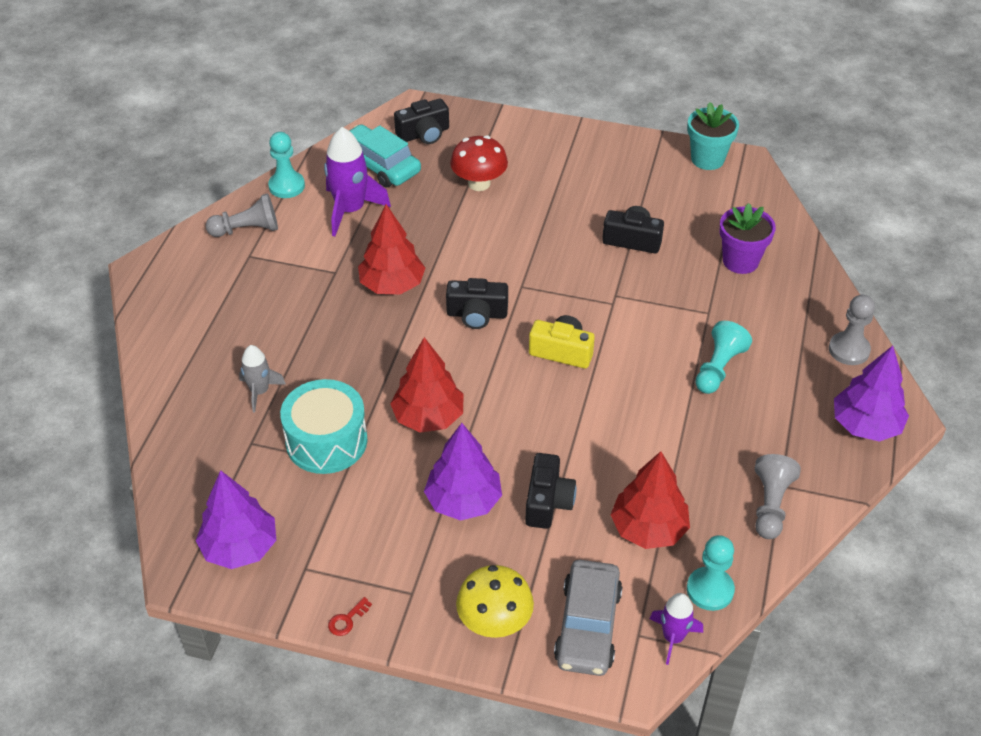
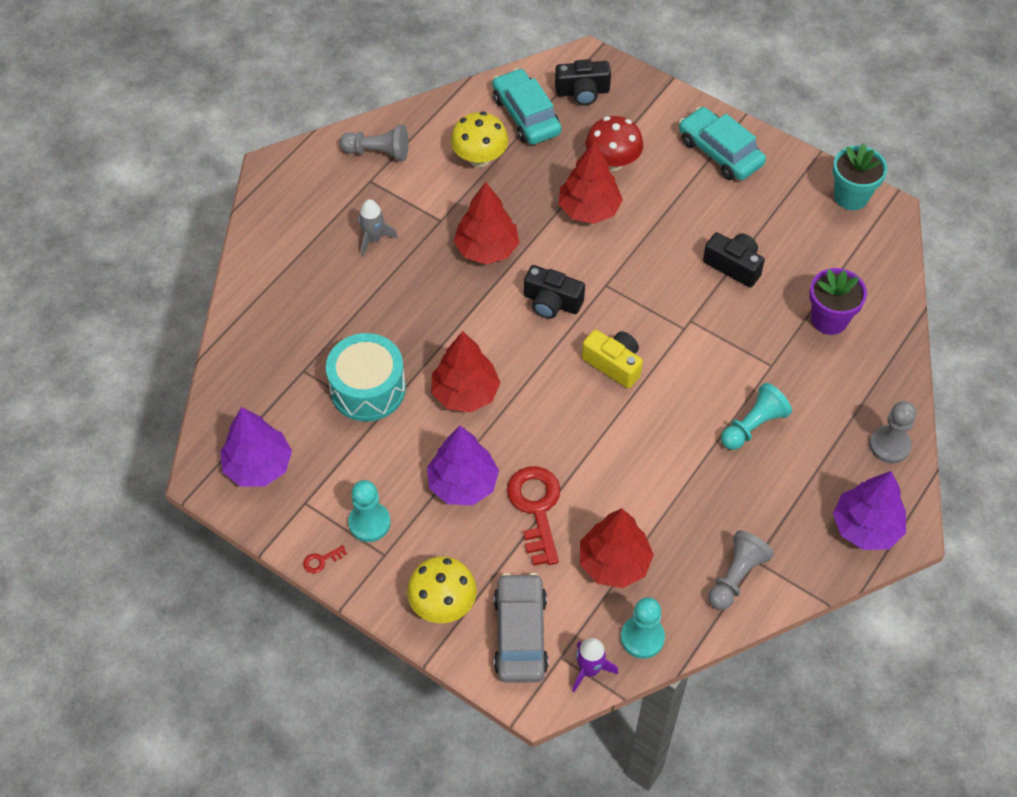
camera: 20 degrees right, 10 degrees up
grey rocket [239,345,286,412] -> grey rocket moved to [358,199,398,257]
turquoise pawn [268,132,305,198] -> turquoise pawn moved to [348,480,391,542]
purple rocket [324,127,391,237] -> yellow mushroom [451,112,508,167]
black camera [525,453,576,529] -> red key [507,466,560,566]
grey car [554,560,623,676] -> grey car turned 150 degrees clockwise [494,573,548,683]
none -> red tree [559,141,623,224]
none -> turquoise car [679,107,766,180]

